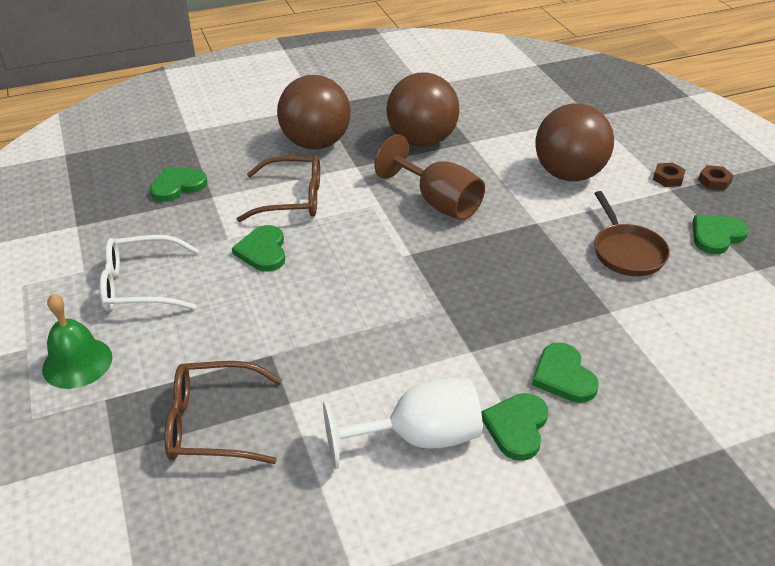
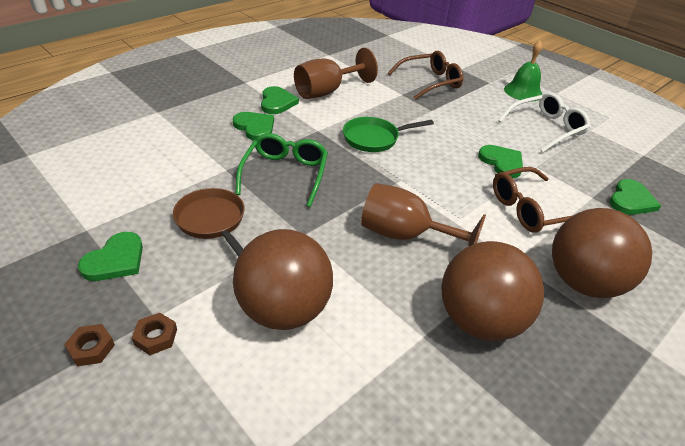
camera: 155 degrees right, 0 degrees up
white goblet [323,377,483,469] -> brown goblet [294,48,378,99]
none -> green glasses [236,133,328,207]
none -> green pan [343,117,434,152]

